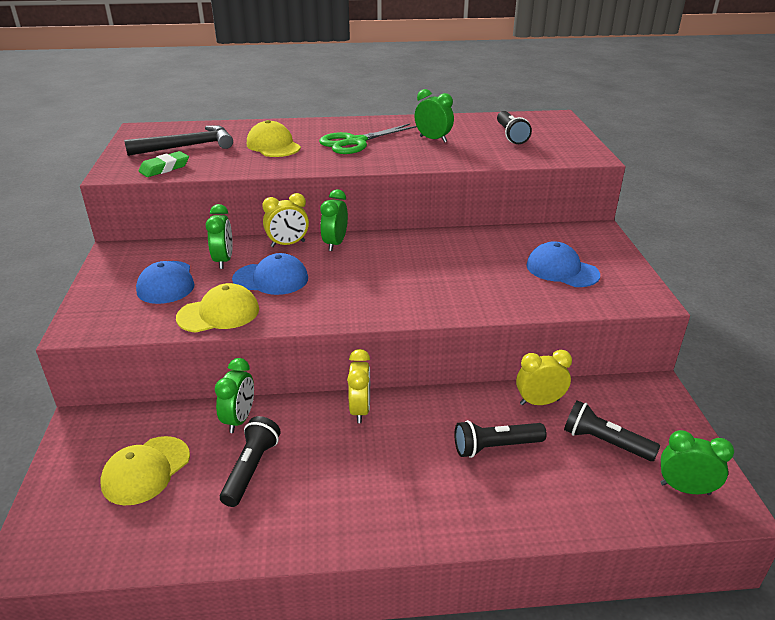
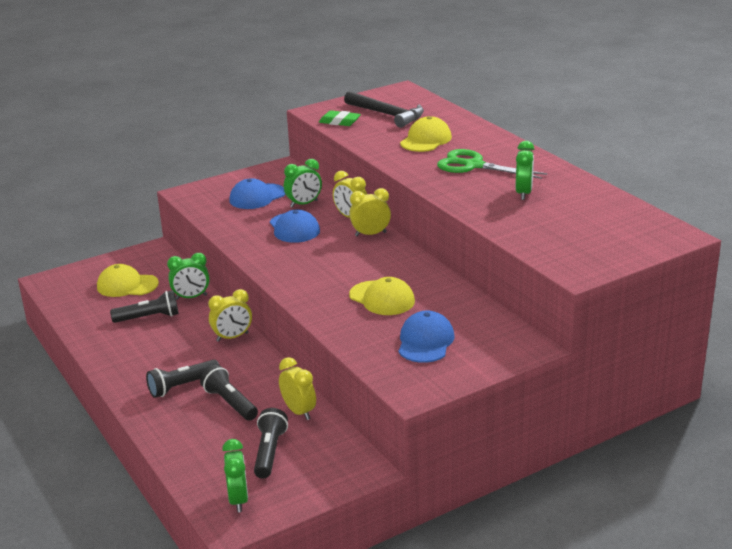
camera: 65 degrees right, 5 degrees down
yellow cap [176,283,259,333] -> yellow cap moved to [349,277,415,315]
green clock [320,189,348,251] -> yellow clock [349,188,391,236]
black flashlight [497,111,532,144] -> black flashlight moved to [146,360,220,398]

